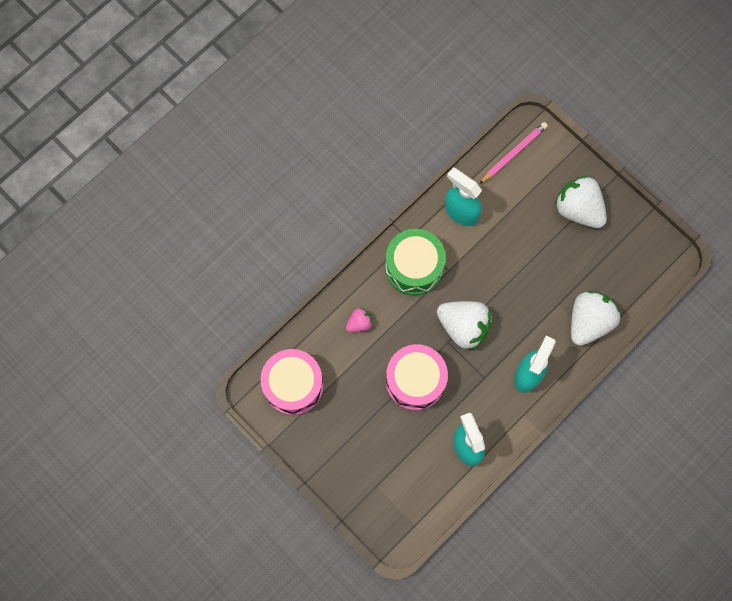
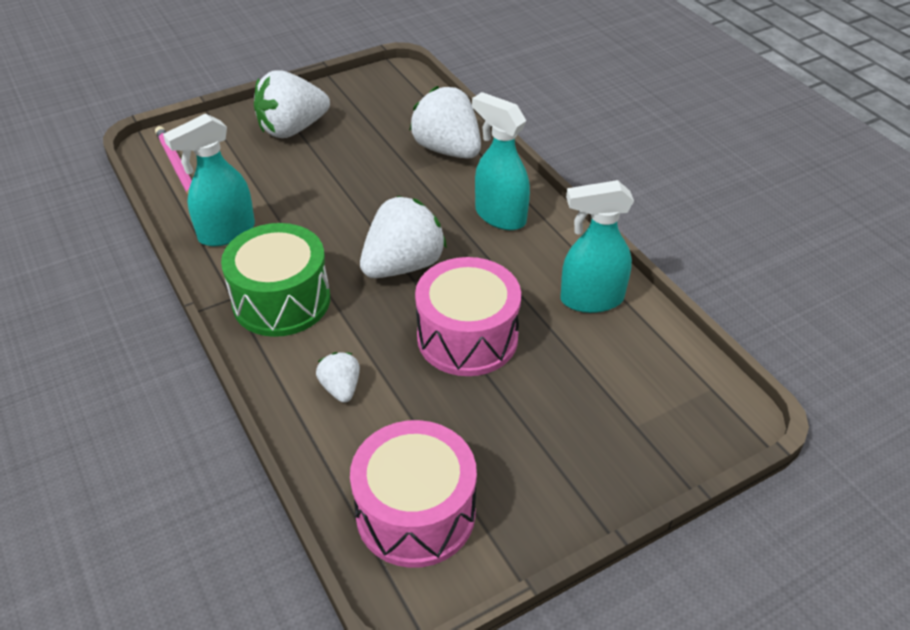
camera: 75 degrees left, 30 degrees down
pink strawberry [346,308,373,332] -> white strawberry [316,352,360,403]

